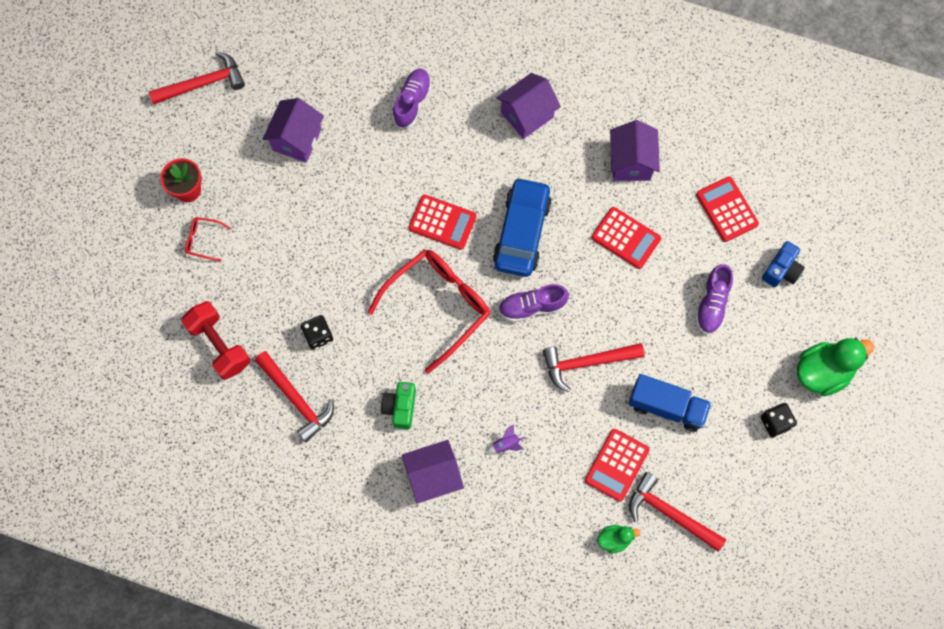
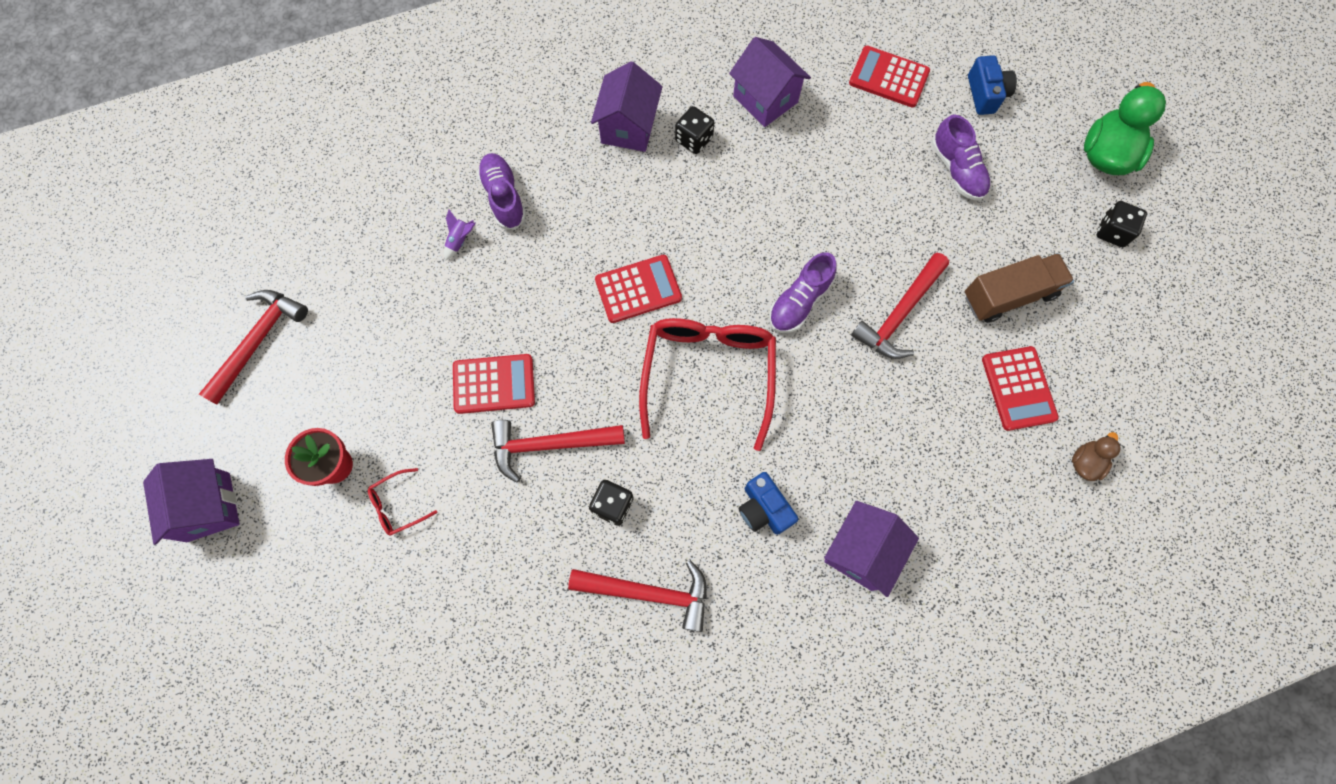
camera: 40 degrees left, 0 degrees up
red dumbbell [181,301,251,380] -> none
purple house [263,98,324,163] -> purple house moved to [143,459,240,545]
green camera [381,382,416,429] -> blue camera [739,472,798,535]
purple rocket [486,424,525,454] -> purple rocket moved to [444,210,475,261]
blue car [493,177,552,277] -> none
red calculator [591,207,661,269] -> red calculator moved to [453,354,535,414]
green duck [598,525,640,553] -> brown duck [1072,432,1121,481]
blue truck [628,374,711,432] -> brown truck [965,253,1074,323]
red hammer [629,472,726,552] -> red hammer moved to [491,420,625,483]
none -> black dice [675,106,714,154]

